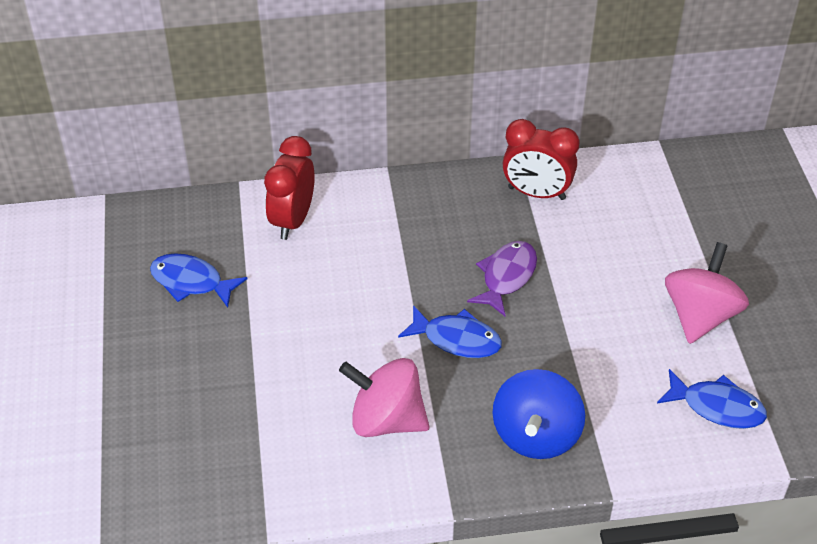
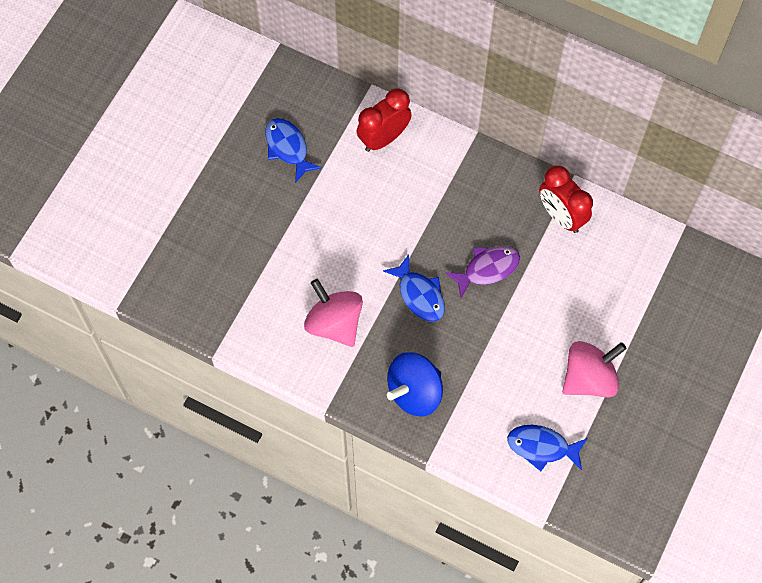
camera: 35 degrees right, 20 degrees up
blue fish [657,369,767,429] -> blue fish turned 135 degrees clockwise [507,425,587,472]

